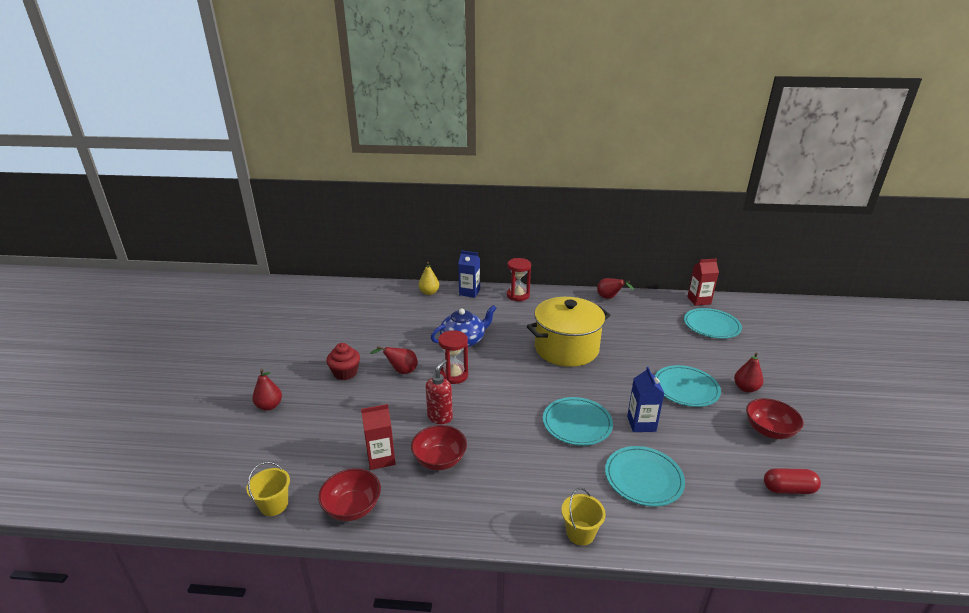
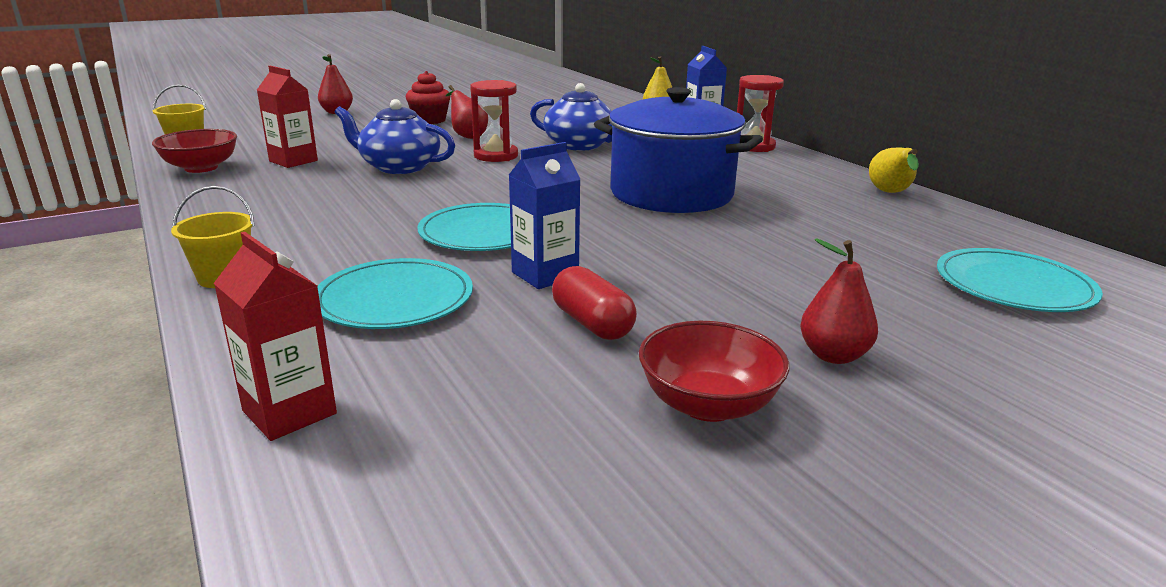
camera: 55 degrees right, 5 degrees down
red bowl [411,425,467,470] -> none
red soap dispenser [426,359,453,424] -> blue teapot [334,99,455,174]
yellow pot [527,297,611,367] -> blue pot [594,87,763,213]
red pear [597,278,634,299] -> yellow pear [869,148,919,193]
turquoise plate [655,365,721,407] -> none
red carton [687,258,719,306] -> red carton moved to [214,232,337,441]
red capsule [764,468,821,494] -> red capsule moved to [552,266,637,340]

